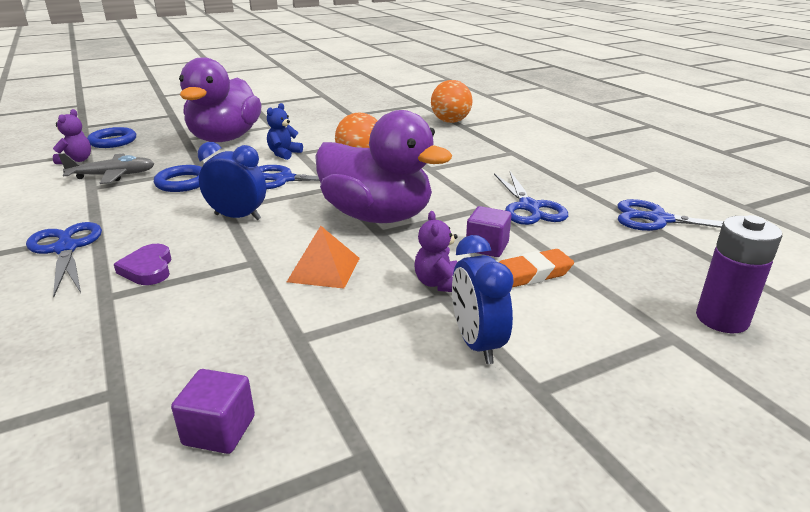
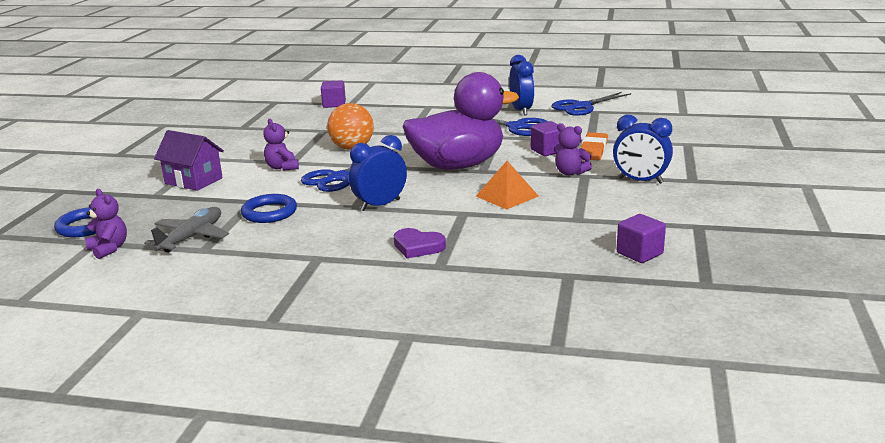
camera: 50 degrees left, 5 degrees down
blue scissors [26,222,102,297] -> none
purple duck [179,57,262,142] -> purple house [154,130,224,191]
blue teddy bear [267,103,303,160] -> purple teddy bear [263,119,299,171]
orange ball [431,80,473,123] -> purple cube [321,80,346,108]
purple battery [696,215,782,333] -> none
none -> blue clock [509,55,534,115]

